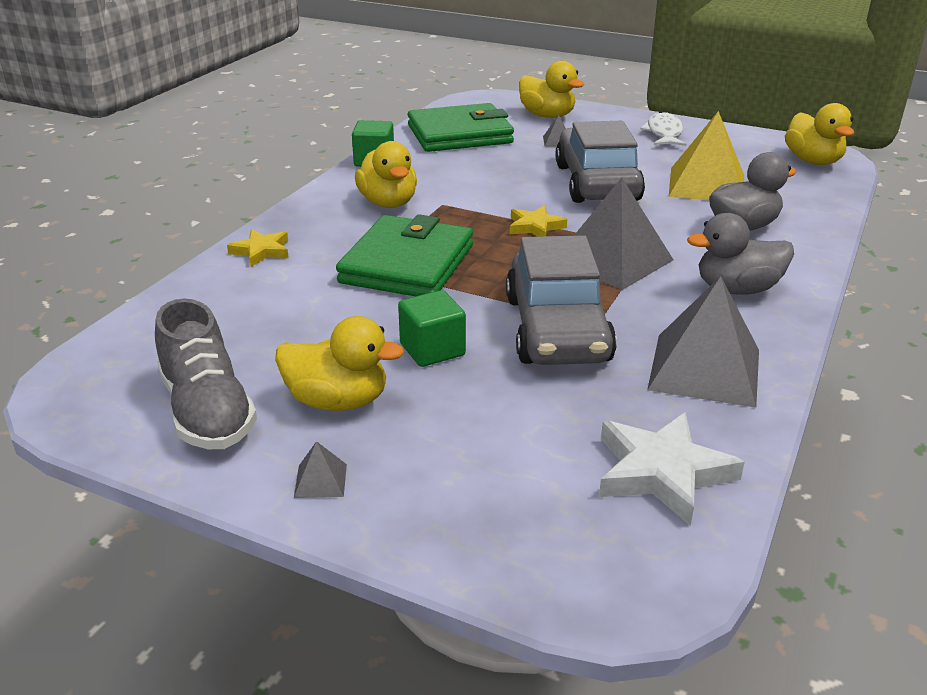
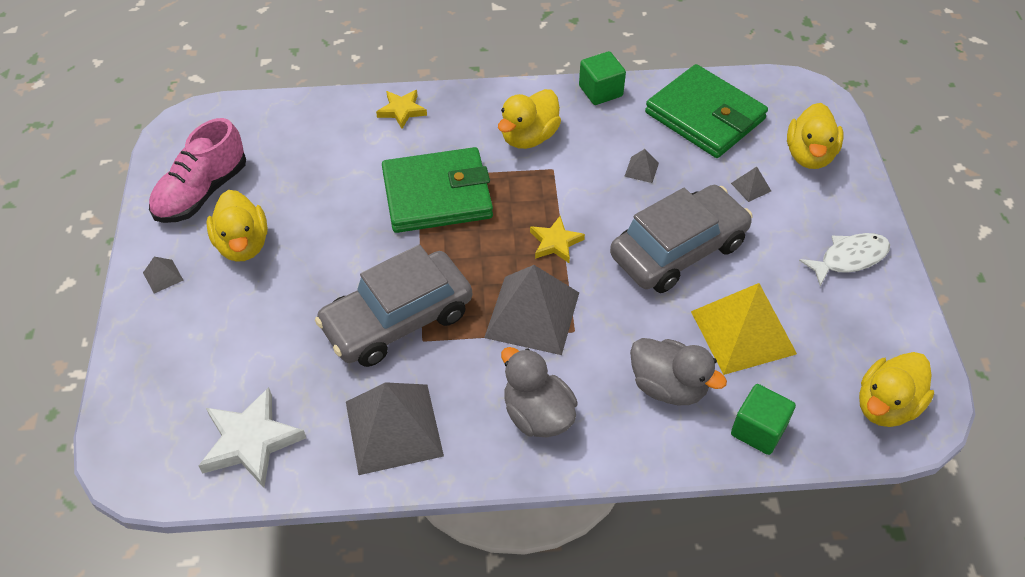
camera: 60 degrees right, 20 degrees up
grey shoe [155,299,257,449] -> pink shoe [149,118,246,223]
green cube [398,290,466,367] -> green cube moved to [731,384,796,455]
none -> grey pyramid [624,149,659,183]

